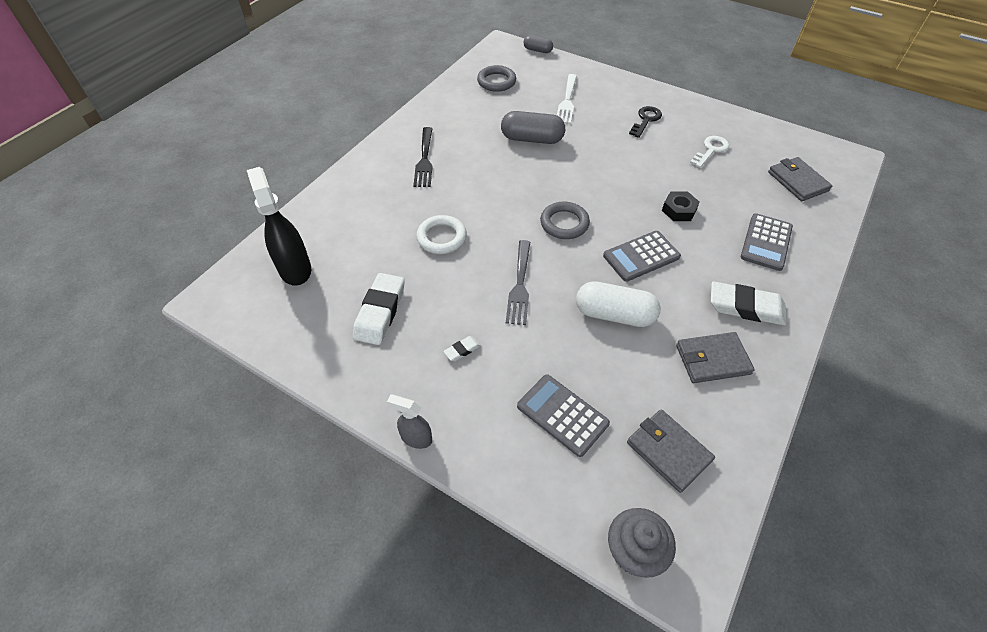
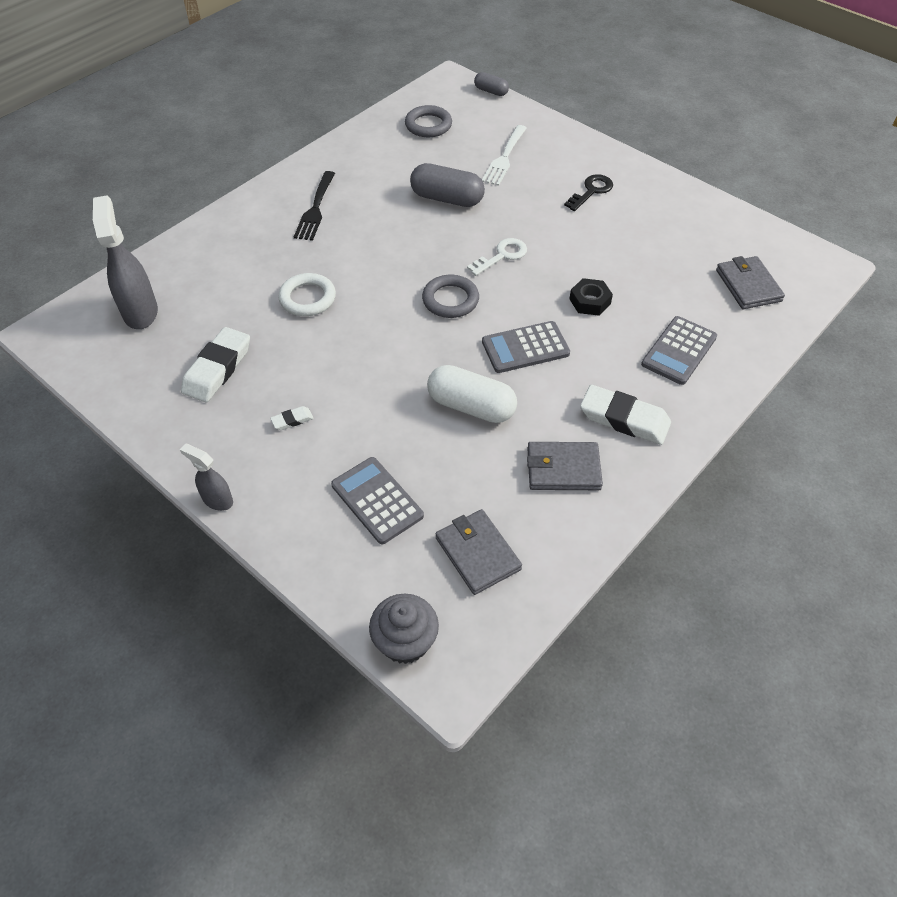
camera: 10 degrees right, 0 degrees up
black spray bottle [247,167,311,286] -> grey spray bottle [93,196,158,329]
grey fork [506,240,530,325] -> none
white key [690,136,729,168] -> white key moved to [467,238,527,276]

